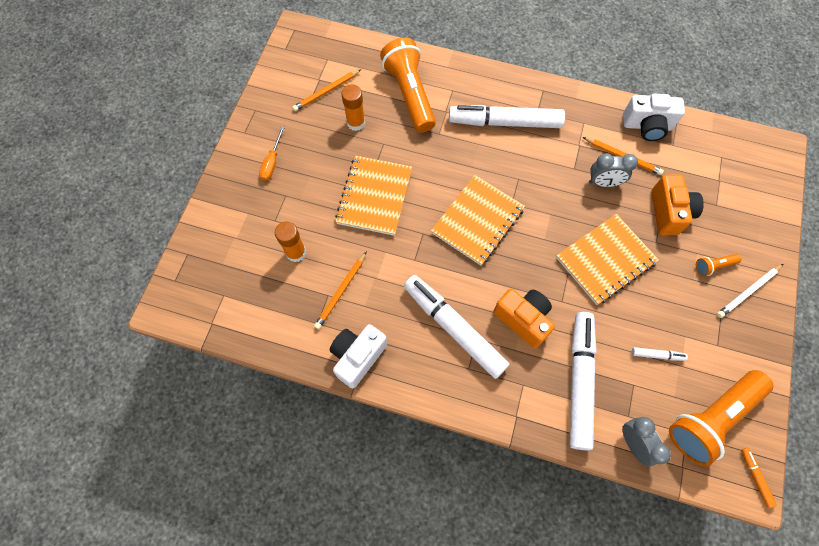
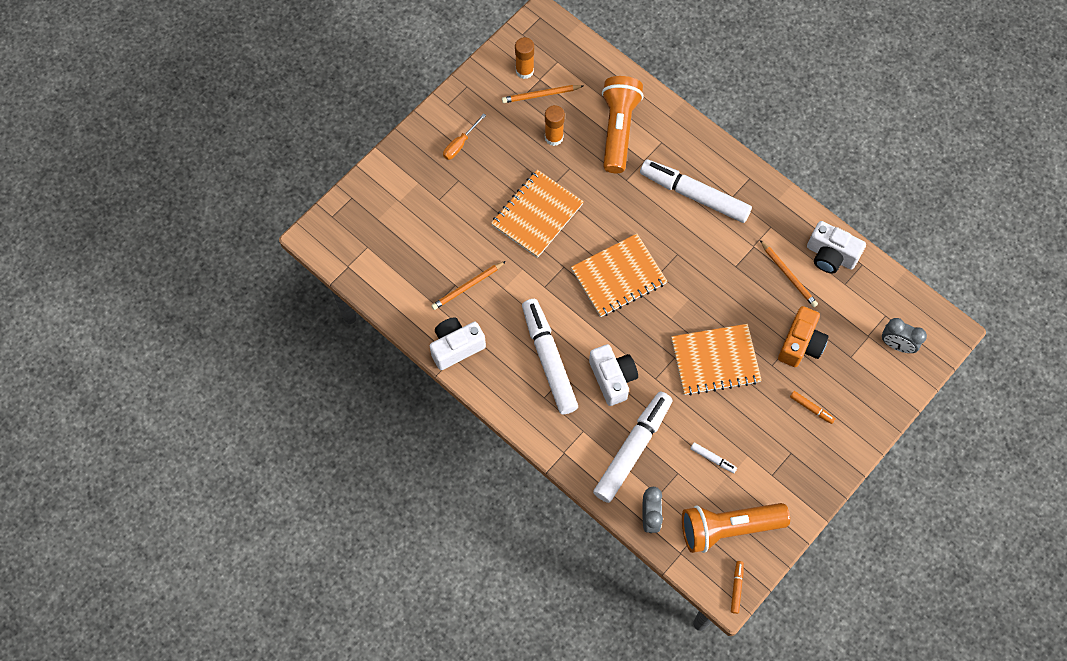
camera: 25 degrees right, 0 degrees up
orange glue stick [275,222,306,262] -> orange glue stick moved to [515,37,534,79]
orange camera [493,289,555,348] -> white camera [589,344,638,406]
grey clock [589,153,638,187] -> grey clock moved to [882,318,927,353]
orange flashlight [696,254,742,276] -> orange marker [790,391,835,424]
white pencil [717,264,783,318] -> none

